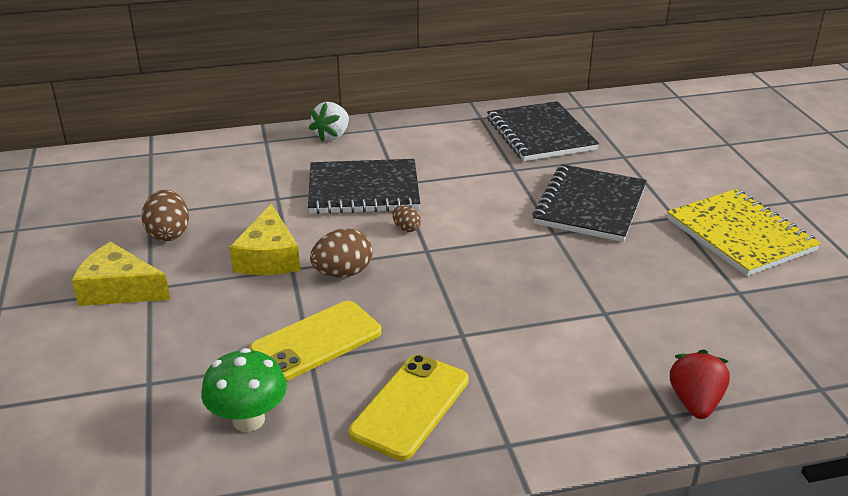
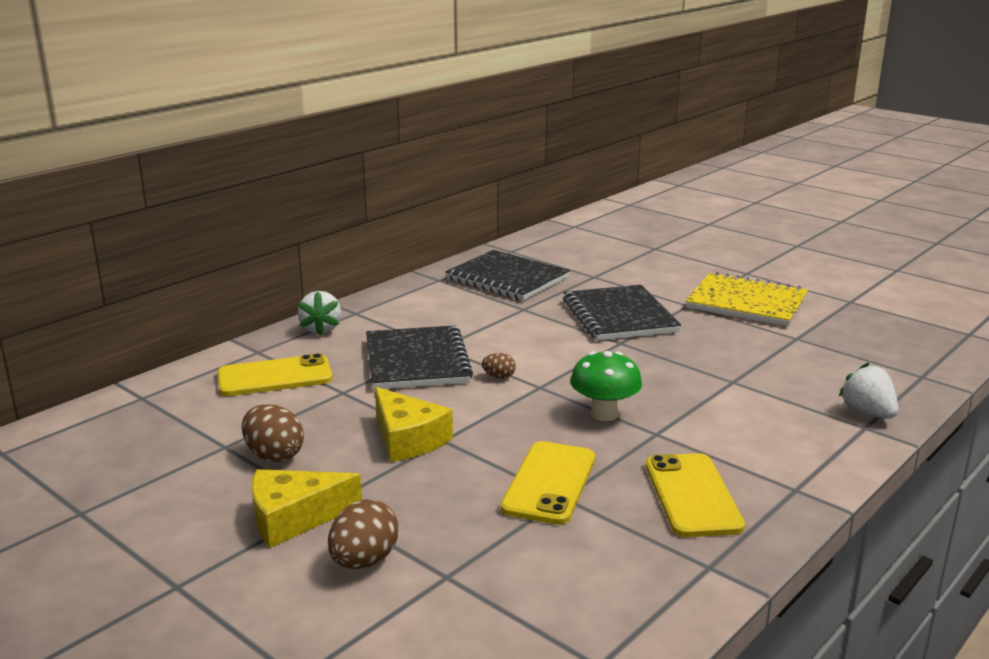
camera: 35 degrees left, 10 degrees down
green mushroom [201,348,287,432] -> green mushroom moved to [570,351,642,421]
black notebook [308,159,420,214] -> black notebook turned 60 degrees counterclockwise [366,325,473,390]
brown egg [310,228,372,277] -> brown egg moved to [328,499,398,569]
red strawberry [670,349,730,419] -> white strawberry [839,362,899,419]
none -> yellow phone [217,353,333,396]

